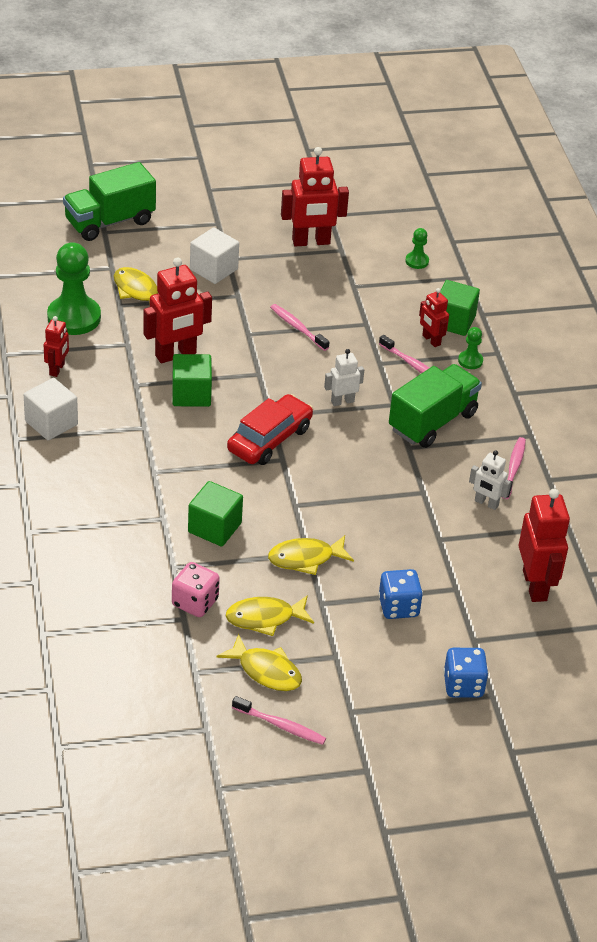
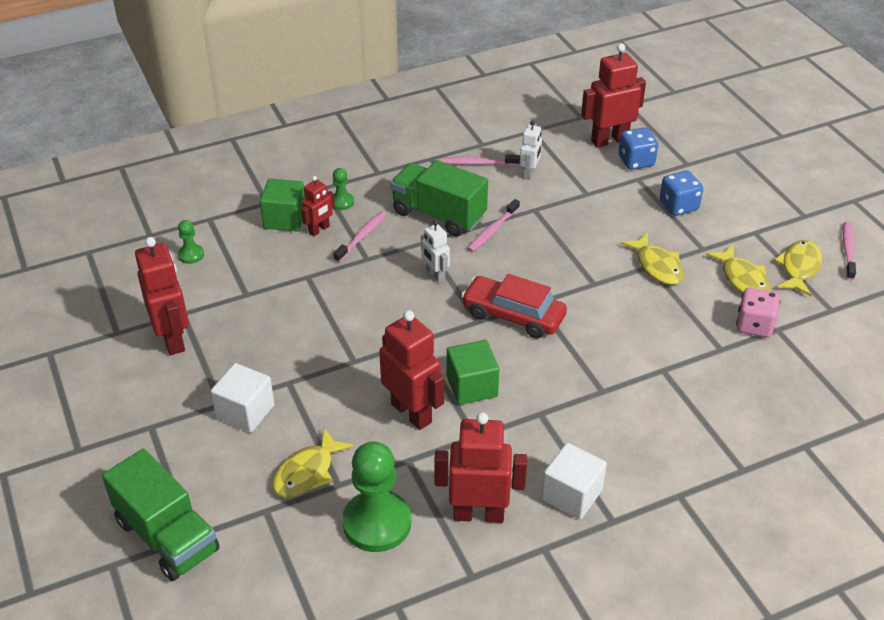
camera: 100 degrees left, 0 degrees up
red robot [44,316,69,377] -> red robot [434,412,527,523], size x1.80
green cube [188,481,243,547] -> none
pink toothbrush [270,304,329,351] -> pink toothbrush moved to [467,199,520,252]
blue dice [443,648,489,698] -> blue dice moved to [618,127,658,170]

